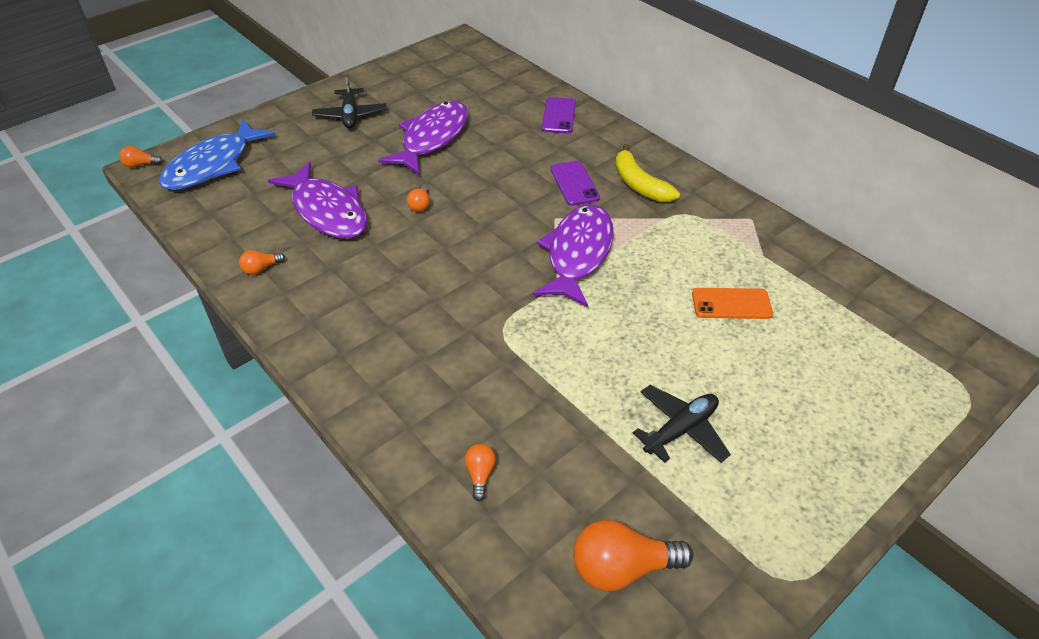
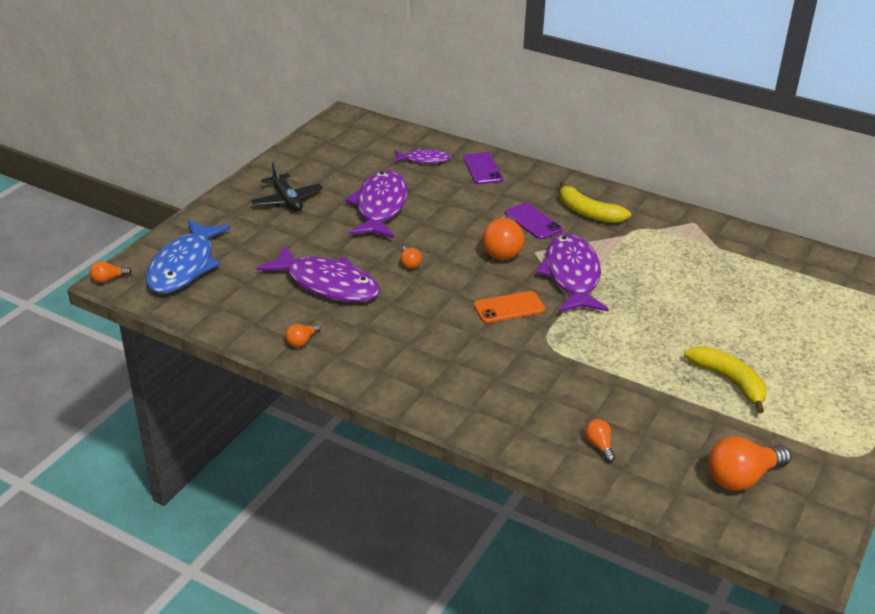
camera: 20 degrees left, 10 degrees down
black plane [633,385,731,463] -> yellow banana [684,346,767,414]
orange phone [692,288,773,319] -> orange phone moved to [474,291,545,323]
none -> purple fish [393,148,451,164]
none -> orange light bulb [482,215,524,260]

